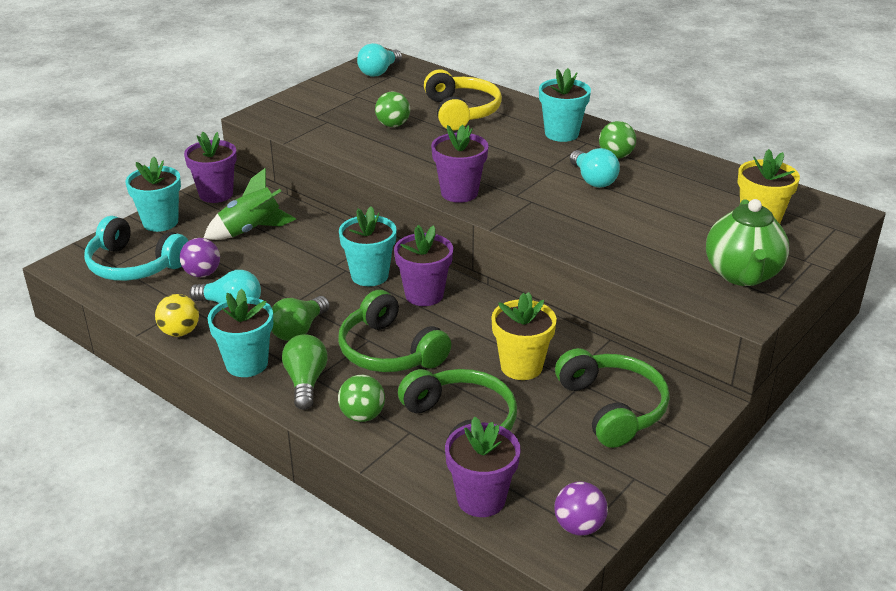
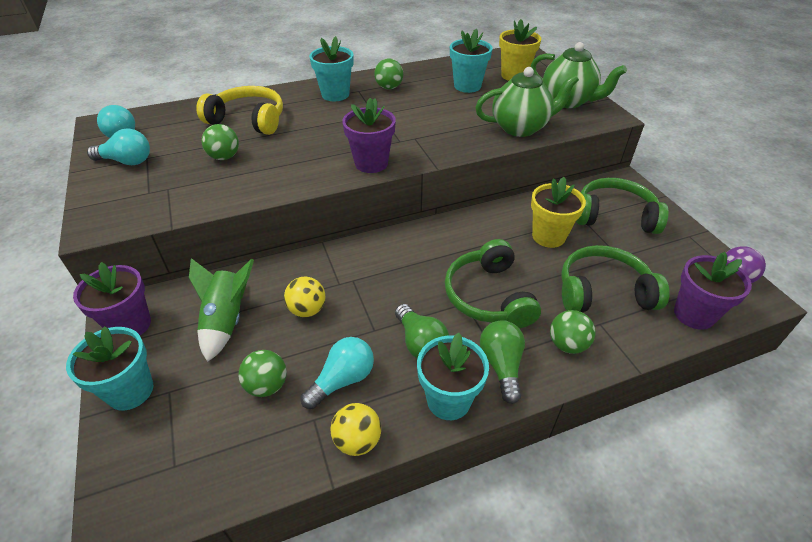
camera: 60 degrees left, 10 degrees up
turquoise headphones [84,216,188,281] -> none
purple ball [180,238,220,277] -> green ball [238,350,287,397]
green light bulb [282,334,328,410] -> green light bulb turned 60 degrees clockwise [480,320,525,404]
green headphones [338,290,451,372] -> green headphones turned 90 degrees clockwise [445,239,541,328]
turquoise flower pot [339,206,397,286] -> turquoise flower pot moved to [450,29,493,93]
purple flower pot [394,225,453,306] -> none
turquoise light bulb [570,148,620,188] -> turquoise light bulb moved to [87,129,150,165]
none -> yellow ball [284,277,326,317]
none -> green teapot [475,67,579,137]

